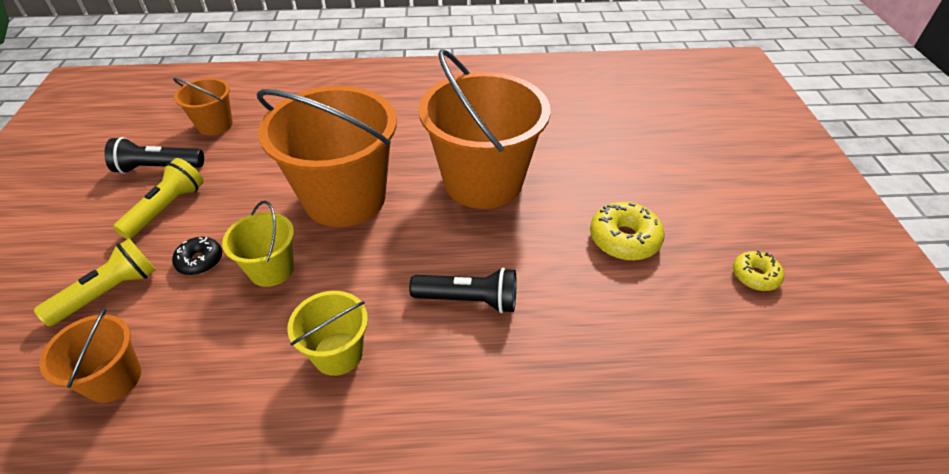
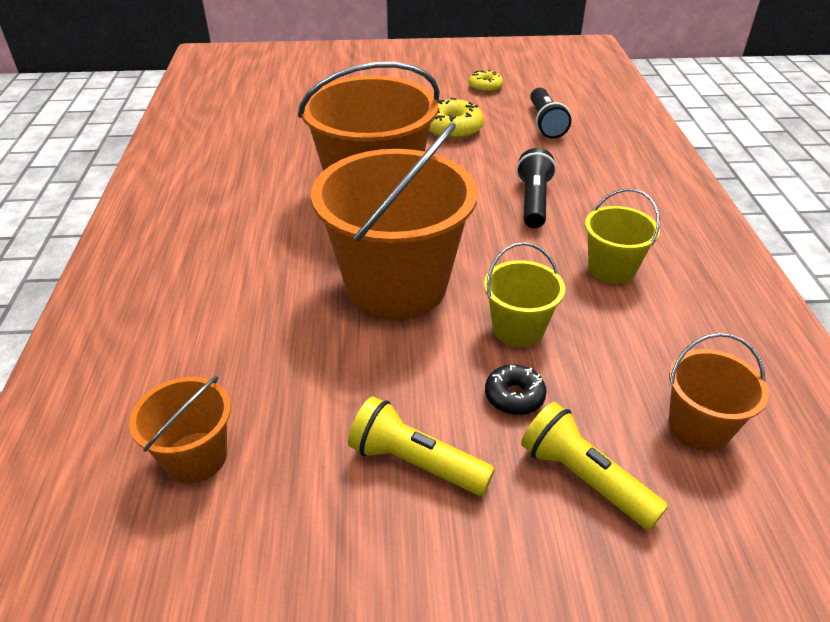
camera: 90 degrees left, 5 degrees down
black flashlight [104,137,204,174] -> black flashlight moved to [530,87,571,139]

